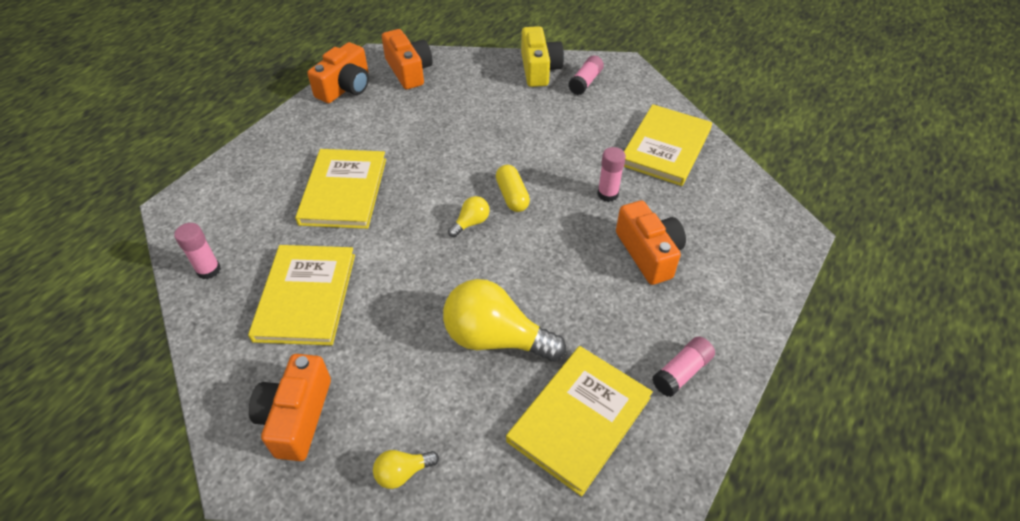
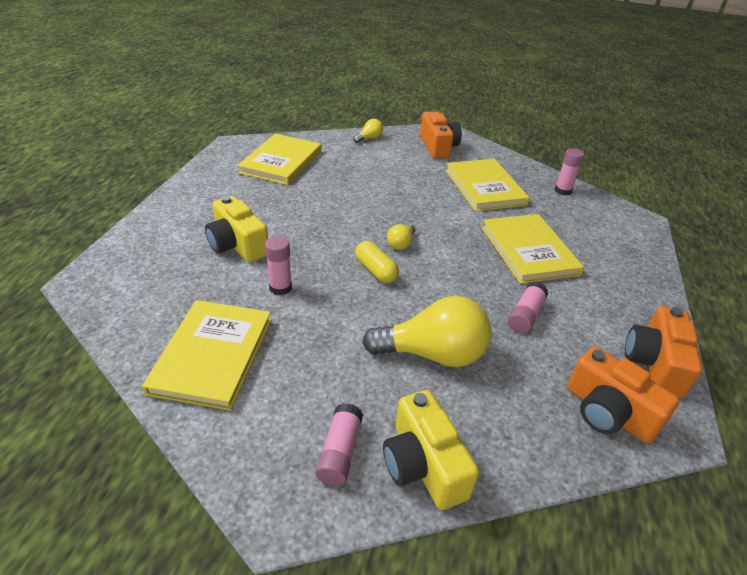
camera: 160 degrees right, 10 degrees down
yellow light bulb [443,279,566,361] -> yellow light bulb moved to [362,296,491,367]
orange camera [616,200,686,285] -> yellow camera [205,196,268,262]
pink glue stick [652,336,715,397] -> pink glue stick moved to [508,282,548,333]

